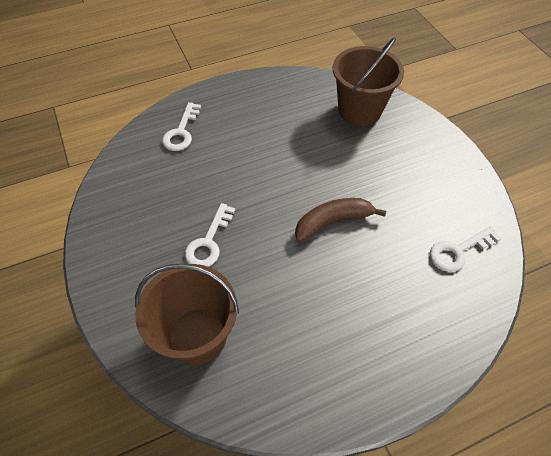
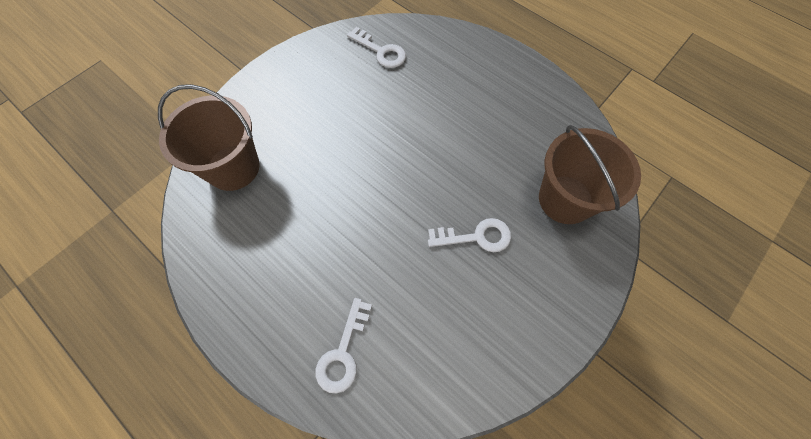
camera: 115 degrees left, 10 degrees up
white key [162,102,201,151] -> white key turned 120 degrees clockwise [315,298,372,394]
brown banana [295,198,386,242] -> none

